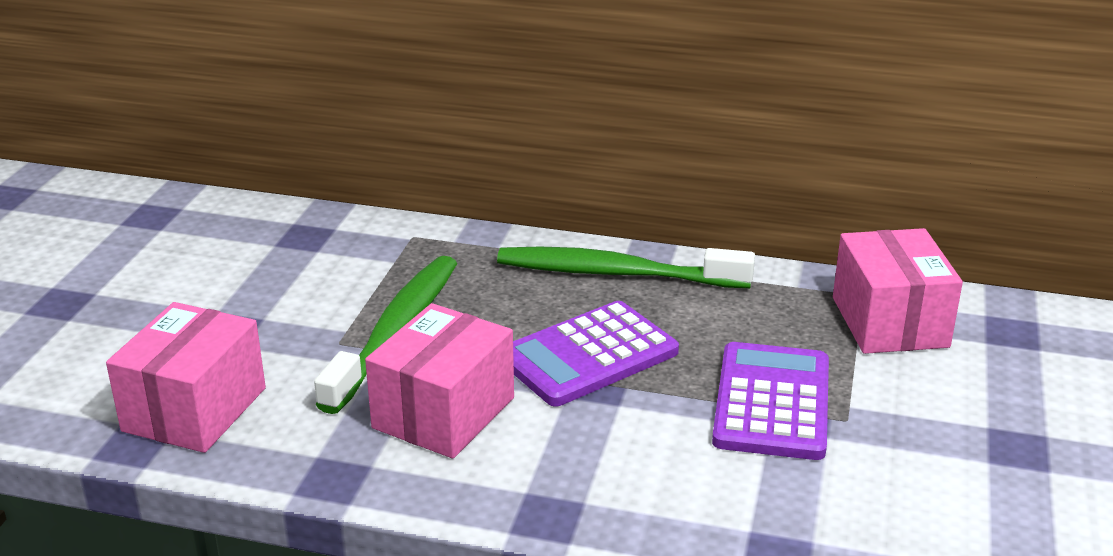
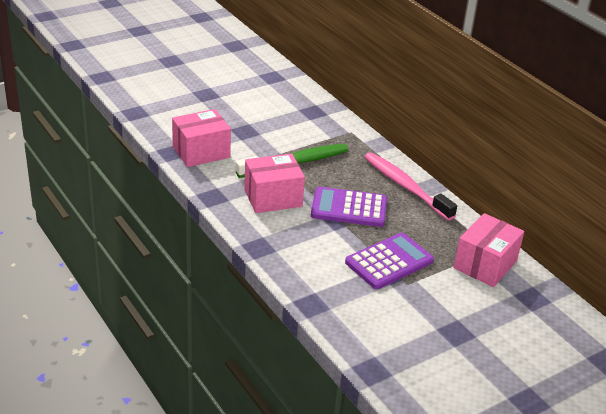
camera: 40 degrees right, 5 degrees up
green toothbrush [497,247,755,288] -> pink toothbrush [364,152,457,221]

